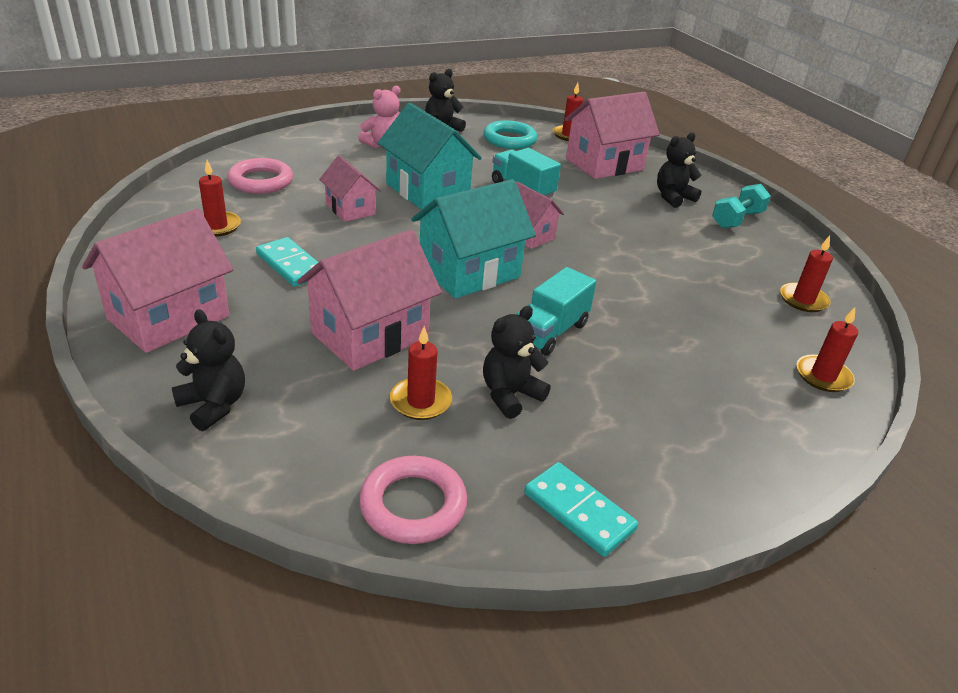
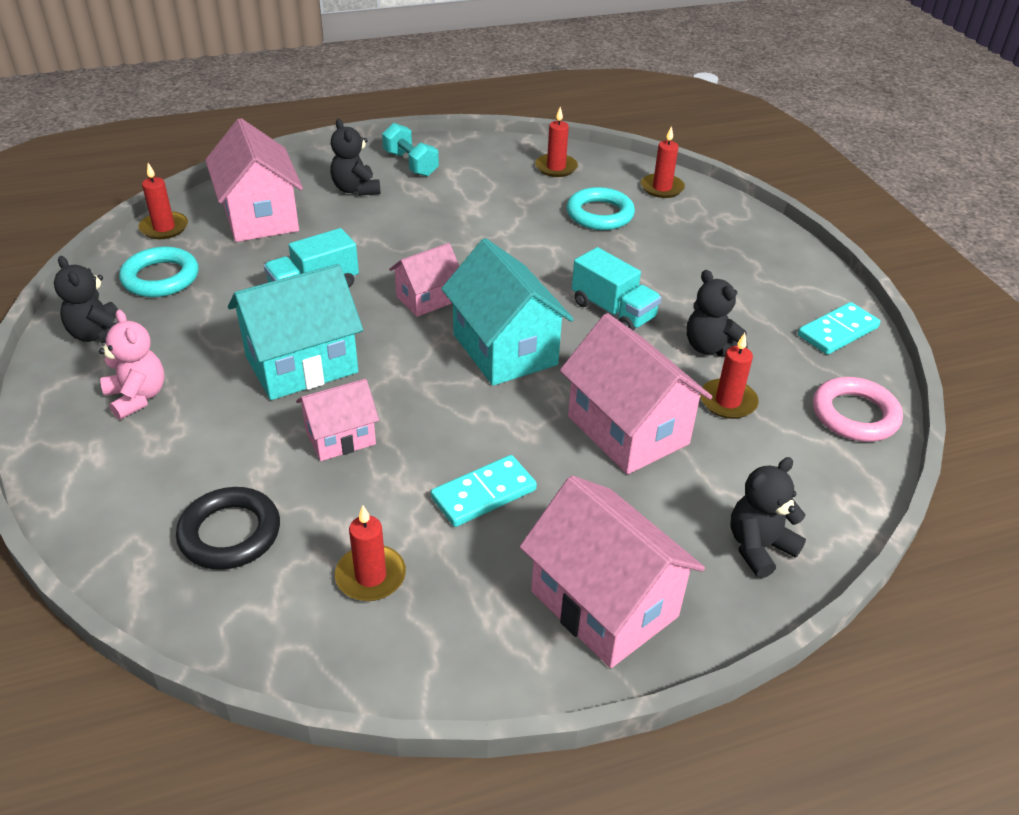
camera: 80 degrees left, 5 degrees up
pink ring [227,158,293,194] -> black ring [176,487,280,570]
none -> turquoise ring [567,187,635,230]

